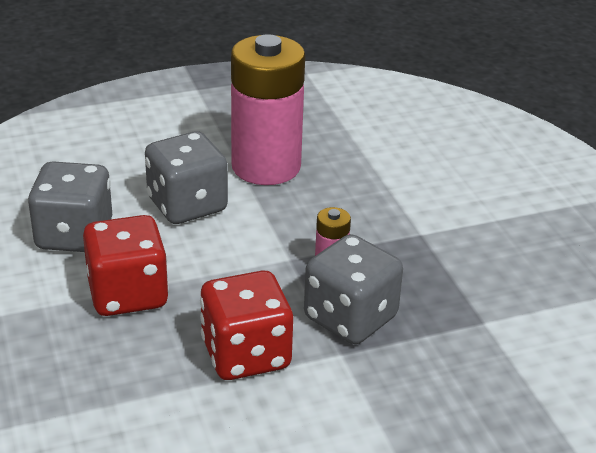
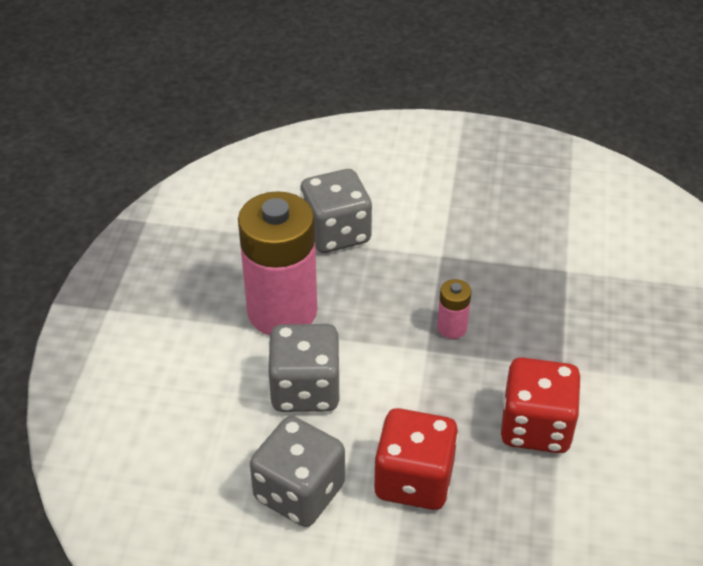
camera: 60 degrees left, 10 degrees up
grey dice [304,234,403,344] -> grey dice moved to [300,169,372,253]

